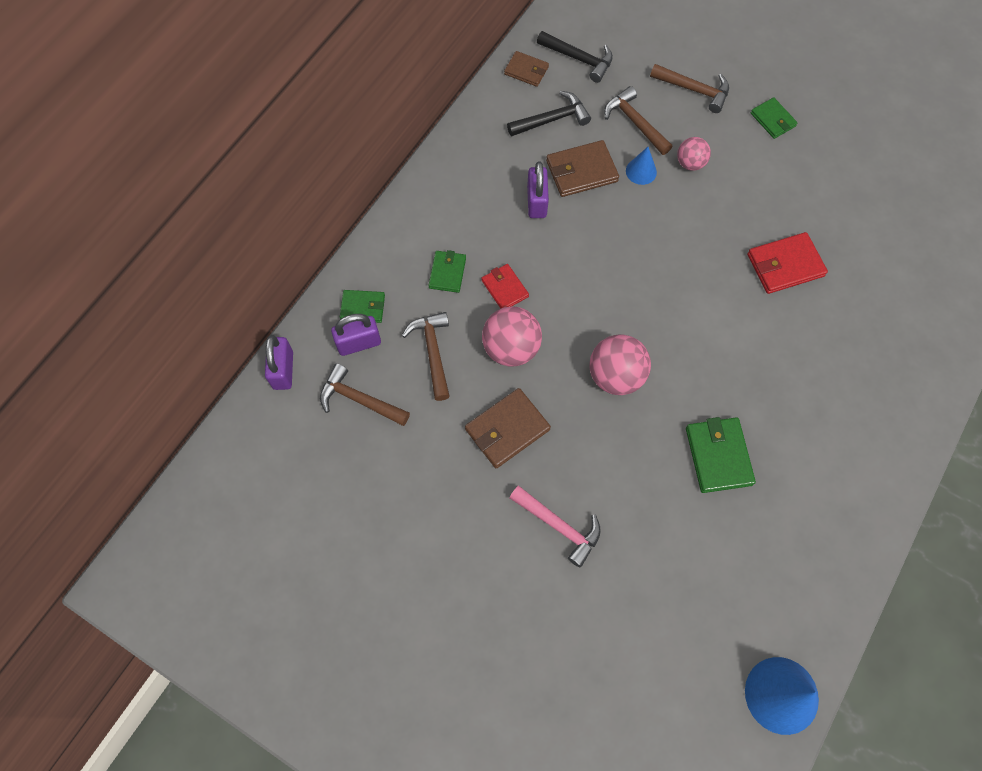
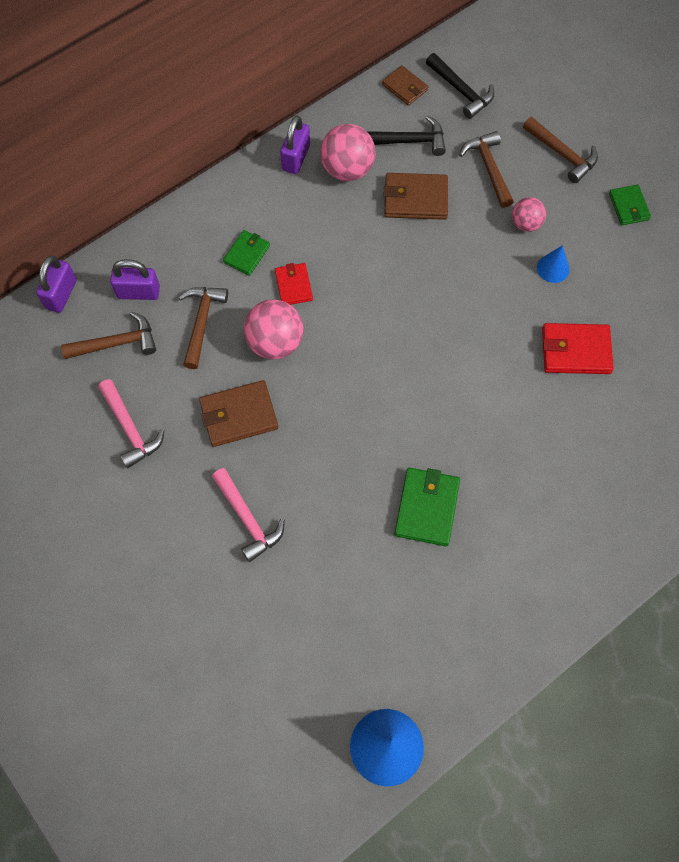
camera: 20 degrees right, 0 degrees up
brown hammer [320,363,410,426] -> brown hammer turned 120 degrees clockwise [61,312,156,359]
green wallet [340,290,385,323] -> none
purple padlock [527,162,549,218] -> purple padlock moved to [280,115,310,174]
pink ball [590,335,651,395] -> pink ball moved to [320,124,376,181]
blue cone [626,147,657,185] -> blue cone moved to [537,245,570,283]
none -> pink hammer [98,379,165,468]

